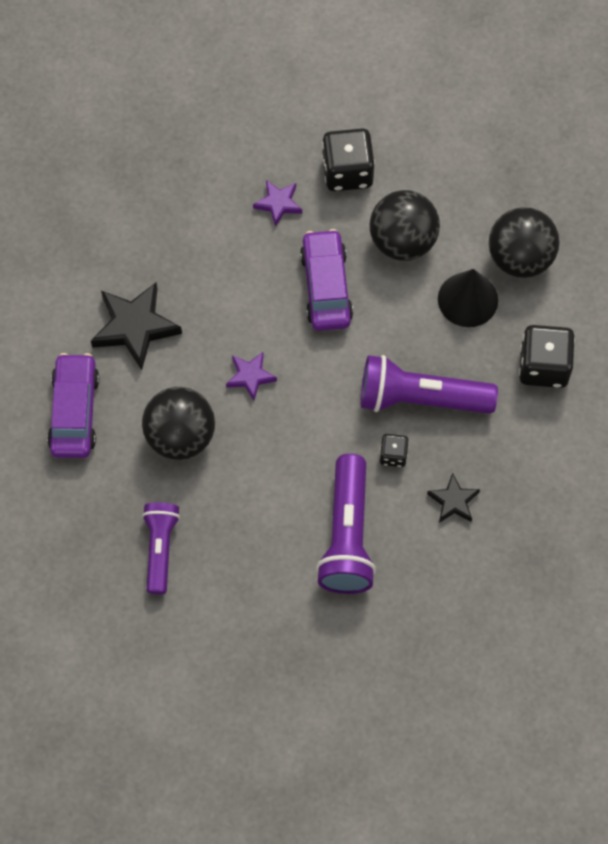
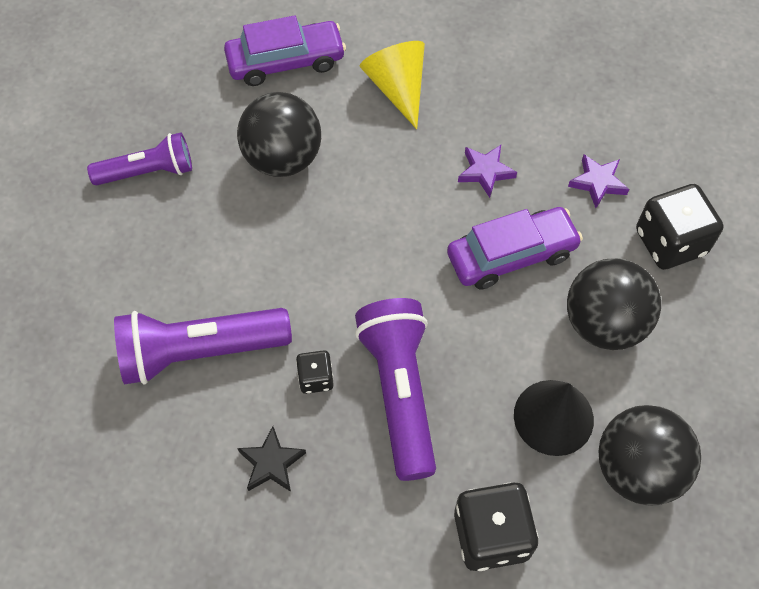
camera: 75 degrees right, 5 degrees down
black star [91,282,182,370] -> yellow cone [360,41,425,129]
purple star [226,352,277,401] -> purple star moved to [458,145,517,198]

